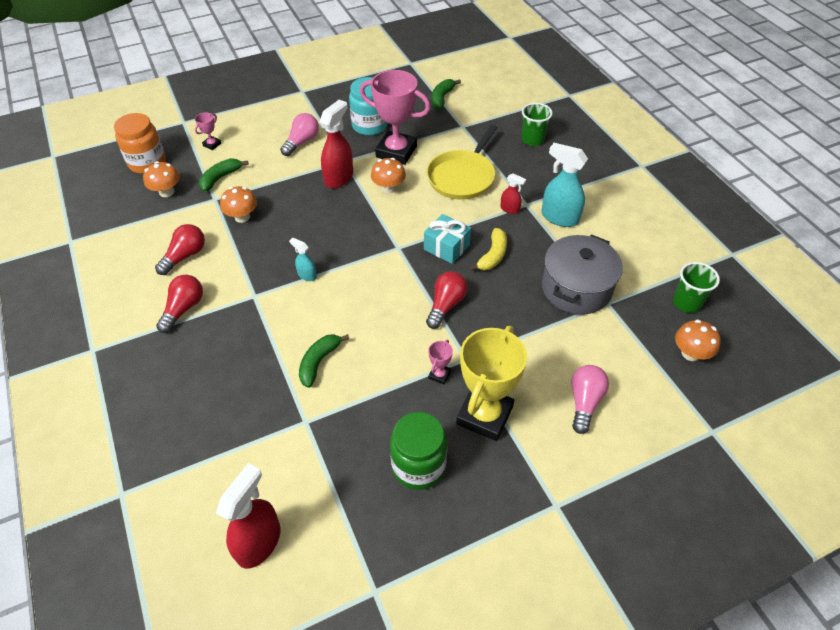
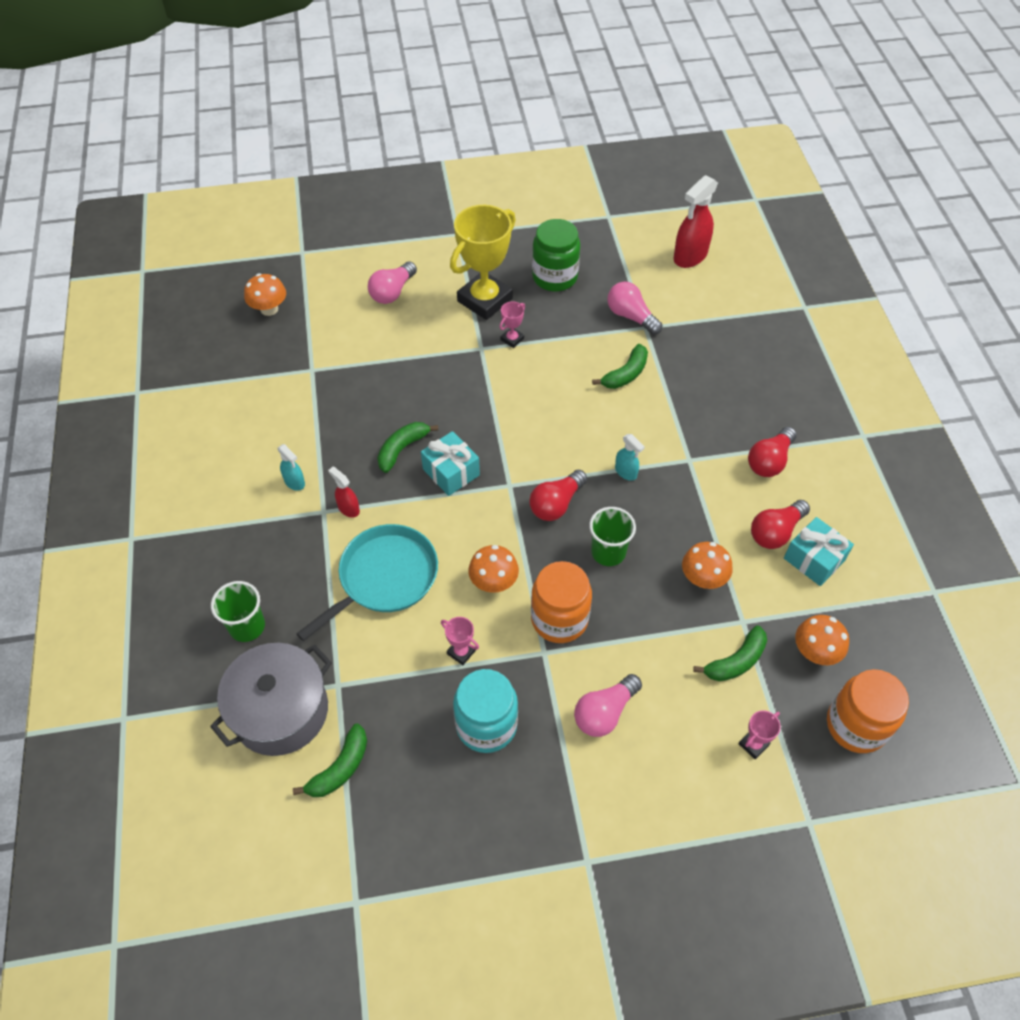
camera: 165 degrees left, 5 degrees up
red spray bottle [319,100,353,188] -> orange jar [531,561,592,643]
pink trophy [360,70,431,165] -> pink trophy [441,617,479,665], size x0.41
red light bulb [426,271,468,329] -> red light bulb moved to [529,470,587,521]
yellow pan [427,125,497,200] -> turquoise pan [296,524,438,641]
yellow banana [470,228,507,271] -> green banana [377,422,439,473]
turquoise spray bottle [542,143,588,227] -> turquoise spray bottle [277,444,305,491], size x0.52
grey pot [542,234,623,315] -> grey pot moved to [210,643,332,756]
green cup [673,262,720,313] -> green cup moved to [589,507,636,566]
none -> pink light bulb [607,282,662,335]
none -> turquoise gift [784,517,854,586]

